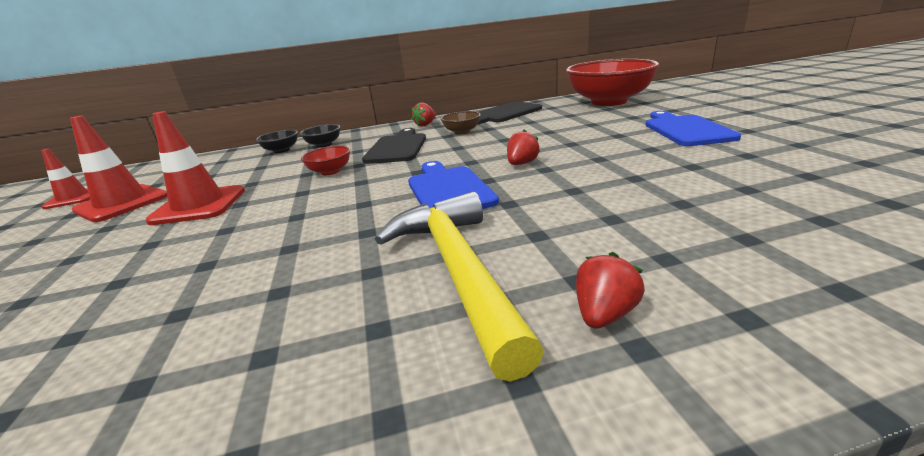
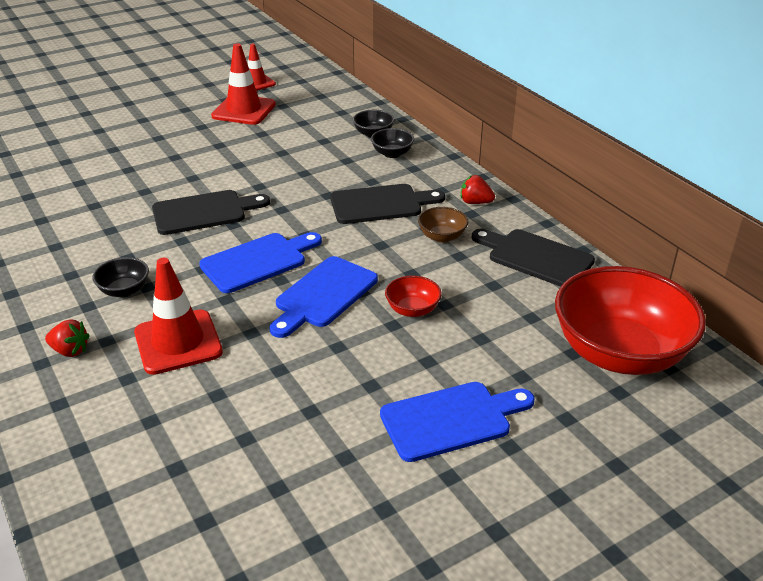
camera: 70 degrees right, 10 degrees up
red traffic cone [145,111,245,225] -> red traffic cone moved to [134,258,223,375]
red bowl [301,146,350,175] -> red bowl moved to [385,275,442,317]
yellow hammer [375,191,544,382] -> black bowl [92,257,149,297]
red strawberry [507,130,540,165] -> blue cutting board [270,256,378,338]
none -> black cutting board [152,190,270,235]

